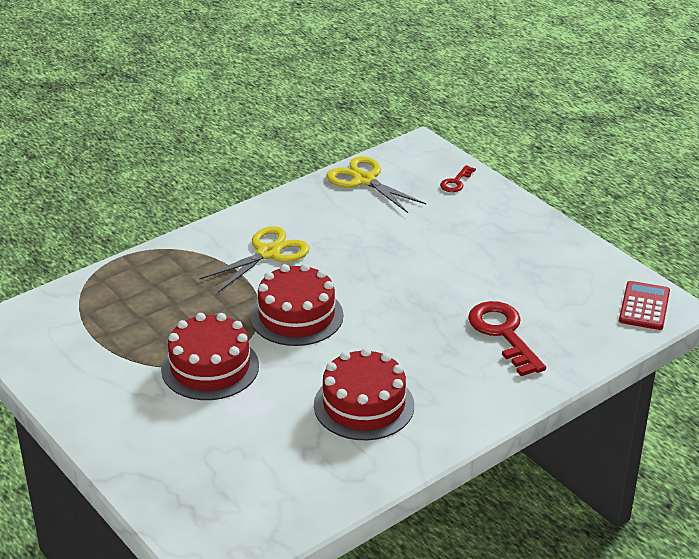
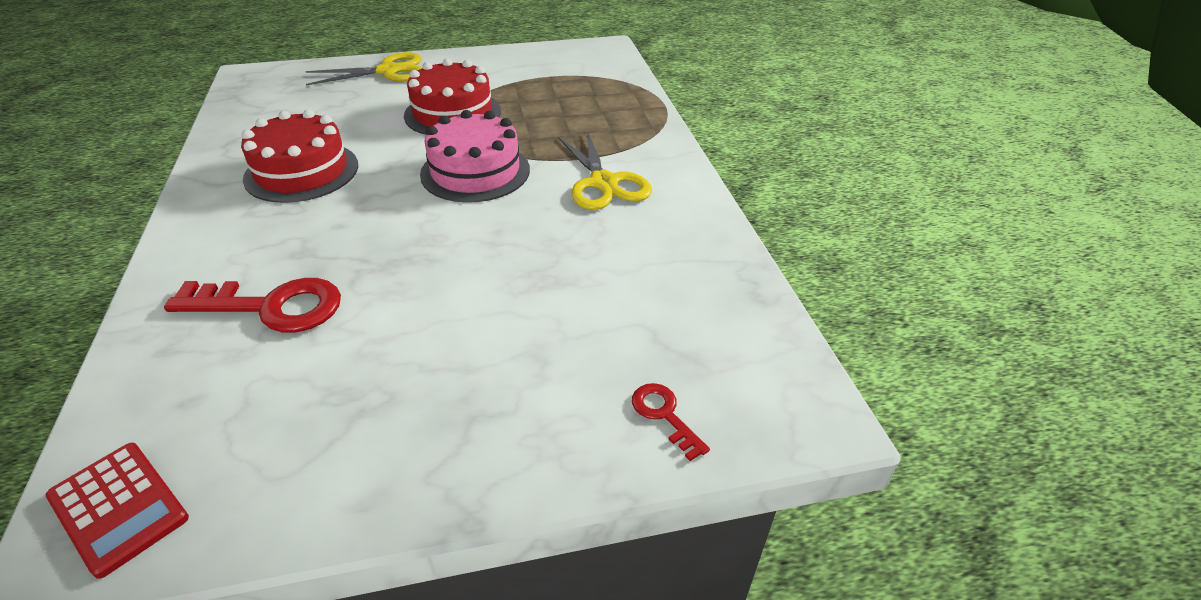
camera: 115 degrees right, 5 degrees up
red cake [250,263,344,346] -> pink cake [420,110,530,203]
yellow scissors [326,156,426,213] -> yellow scissors moved to [306,52,422,85]

